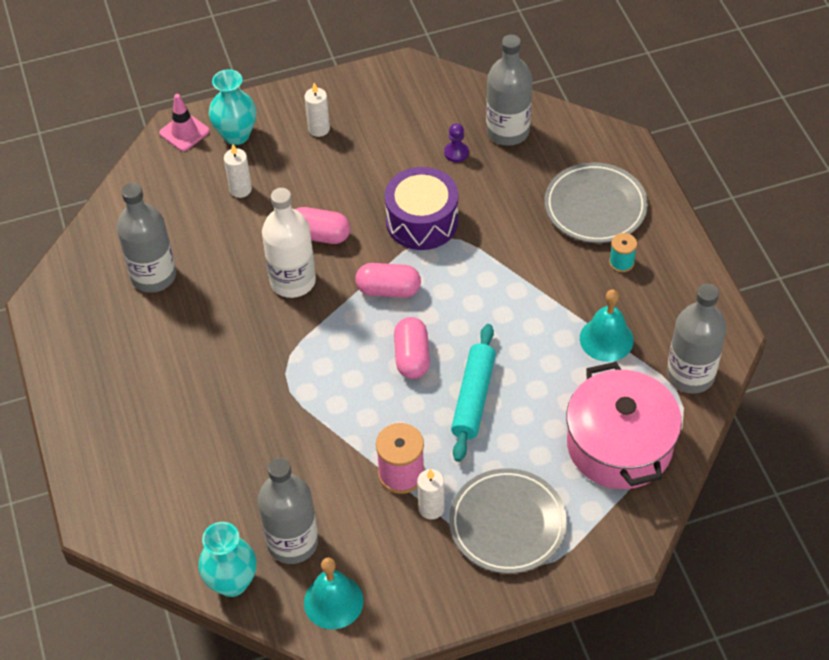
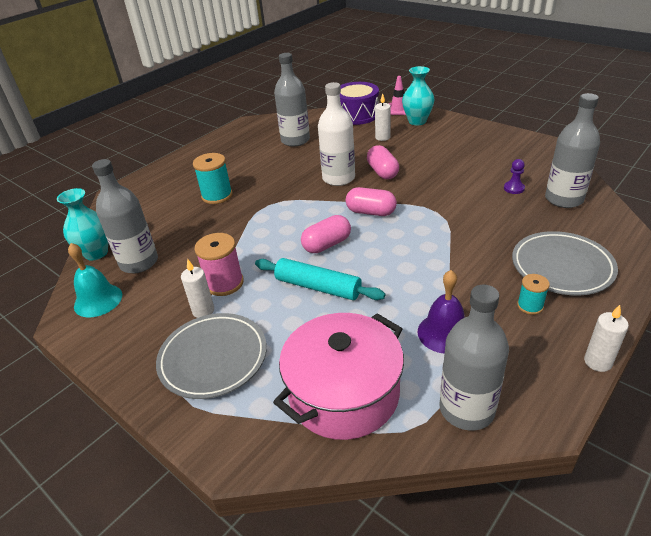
camera: 60 degrees right, 15 degrees down
white candle [304,83,330,137] -> white candle moved to [584,305,629,372]
pink capsule [355,263,421,298] -> pink capsule turned 45 degrees counterclockwise [346,187,397,216]
purple drum [385,167,458,250] -> purple drum moved to [340,82,379,125]
turquoise rolling pin [451,324,496,462] -> turquoise rolling pin turned 45 degrees clockwise [255,258,385,300]
turquoise bell [580,289,634,362] -> purple bell [418,270,465,354]
none -> turquoise spool [193,153,233,204]

